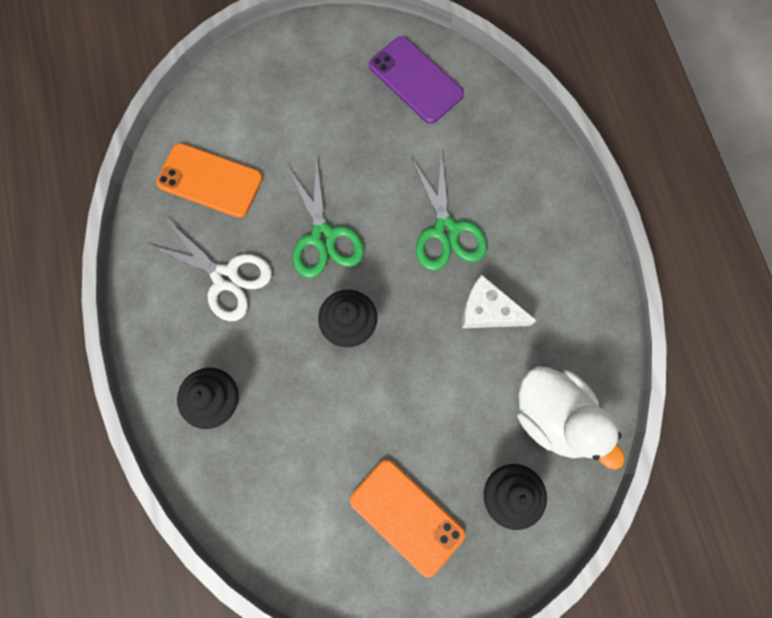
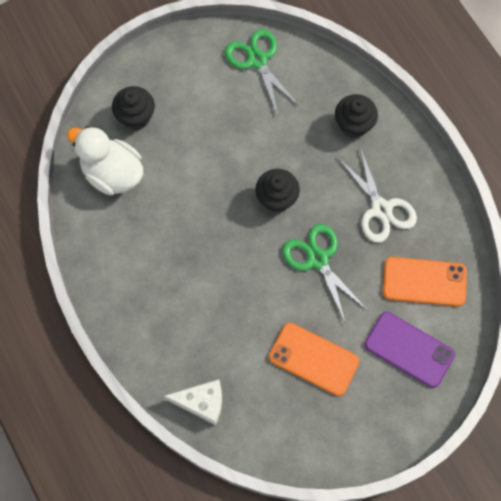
camera: 165 degrees right, 5 degrees down
white scissors [146,219,272,321] -> white scissors turned 135 degrees counterclockwise [338,147,417,243]
orange phone [350,459,465,577] -> orange phone moved to [269,323,360,396]
purple phone [369,36,464,124] -> purple phone moved to [365,312,455,388]
green scissors [411,150,487,271] -> green scissors moved to [225,29,300,116]
white cheese [462,275,537,328] -> white cheese moved to [164,379,222,425]

